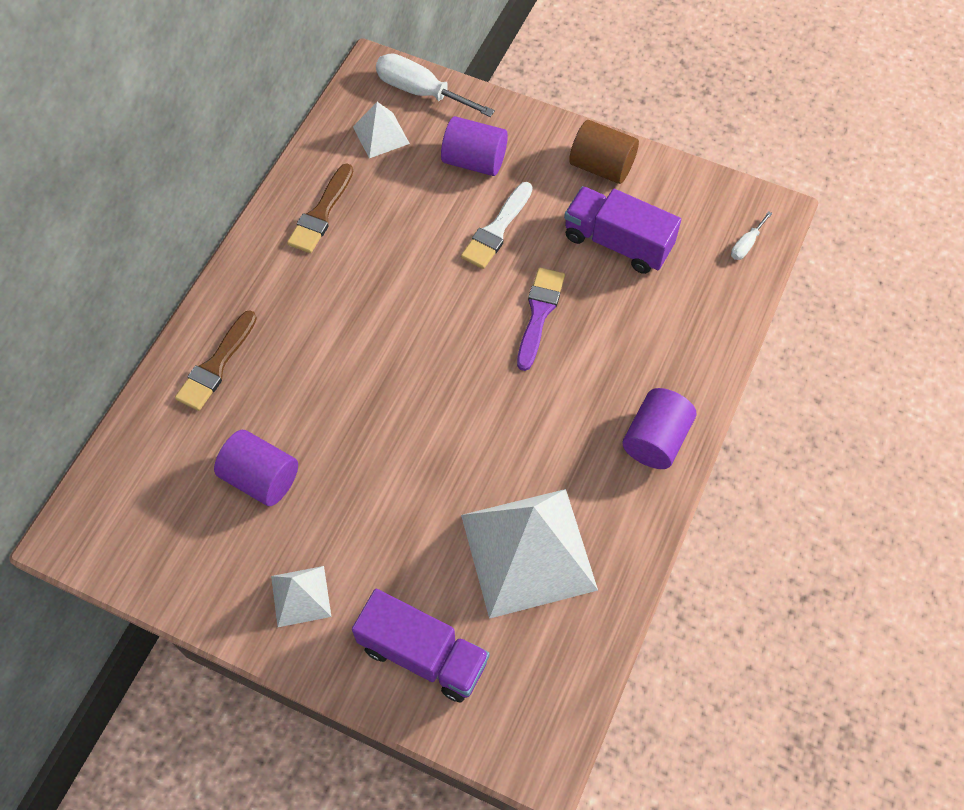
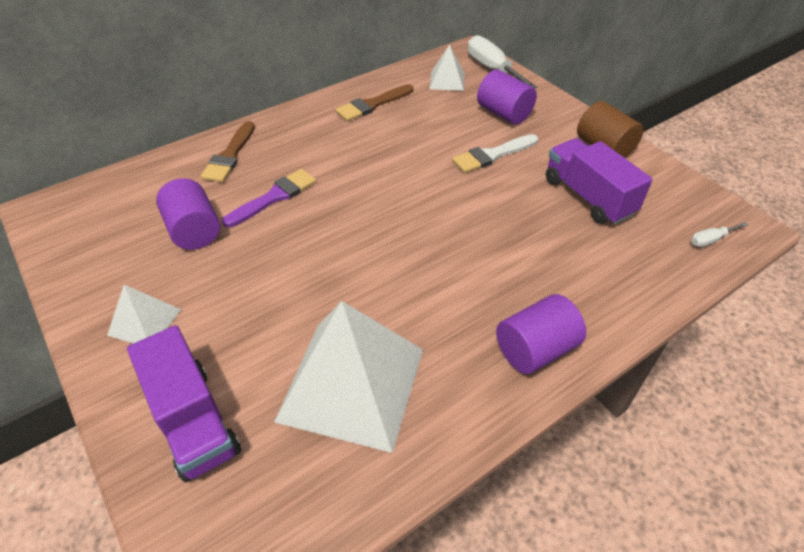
camera: 30 degrees right, 15 degrees down
brown brush [175,310,257,411] -> brown brush turned 45 degrees counterclockwise [201,121,255,182]
purple brush [517,268,565,371] -> purple brush moved to [222,169,316,228]

